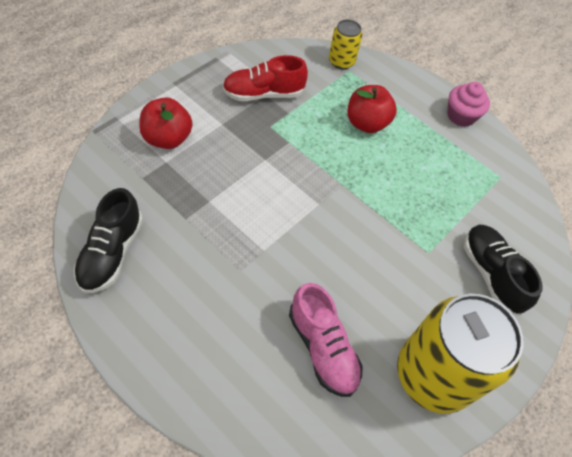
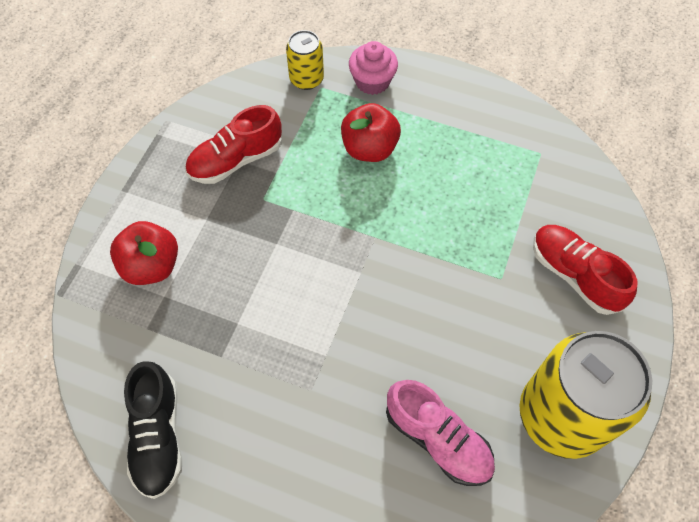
camera: 15 degrees left, 5 degrees up
pink cupcake [447,82,490,127] -> pink cupcake moved to [349,41,398,95]
black shoe [464,225,542,316] -> red shoe [533,225,637,315]

